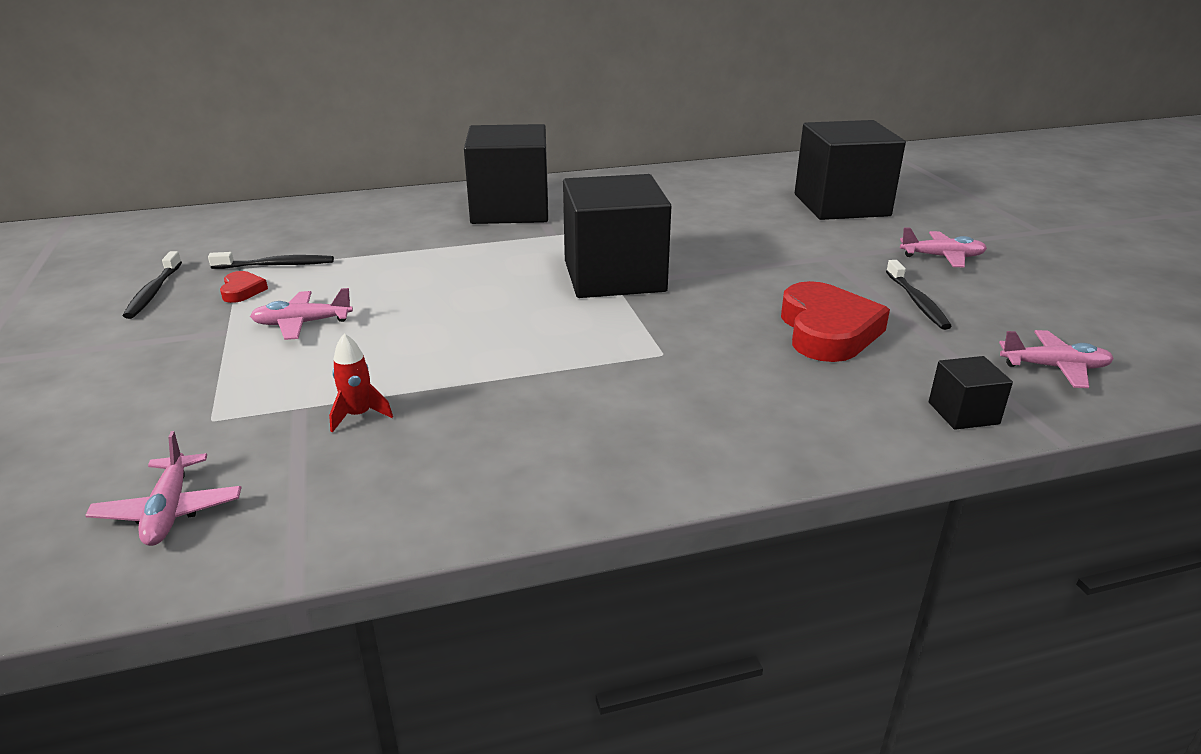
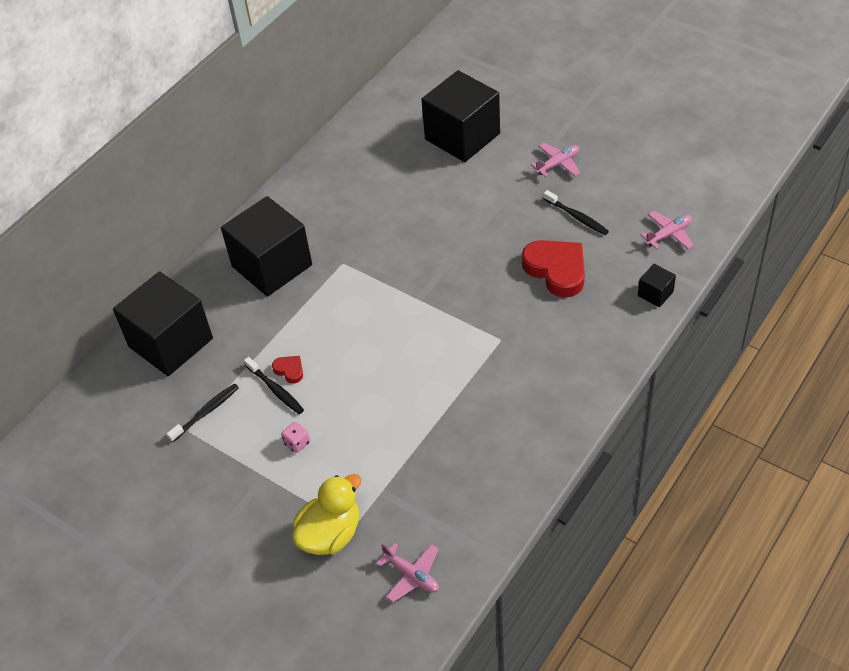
camera: 35 degrees left, 20 degrees up
black toothbrush [123,251,182,319] -> black toothbrush moved to [244,357,304,414]
red heart [220,271,268,303] -> red heart moved to [272,356,303,384]
pink plane [250,288,353,340] -> pink dice [281,422,310,453]
red rocket [329,333,393,433] -> none
black cube [563,174,671,298] -> black cube moved to [113,271,213,376]
none -> yellow duck [292,474,361,555]

